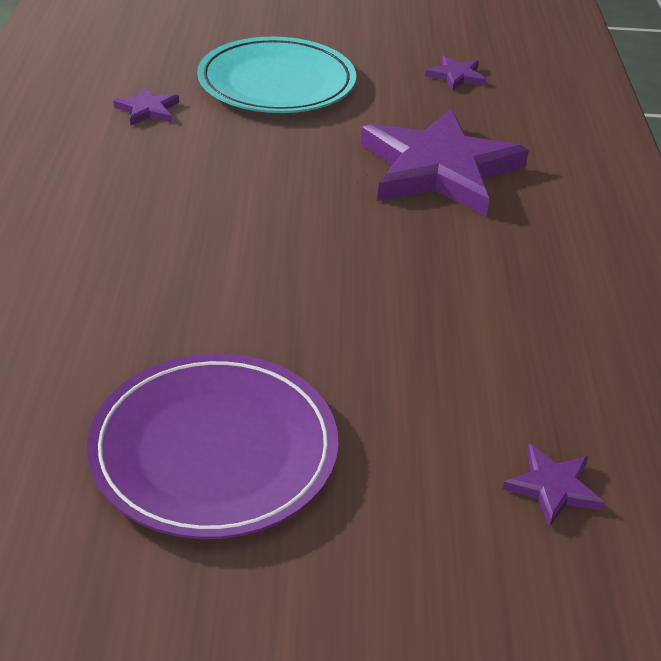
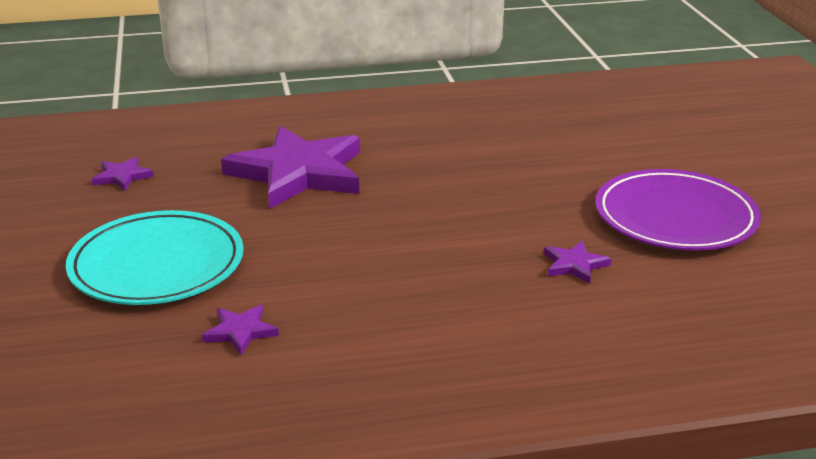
camera: 100 degrees left, 10 degrees down
purple star [503,444,605,527] -> purple star moved to [544,241,611,284]

